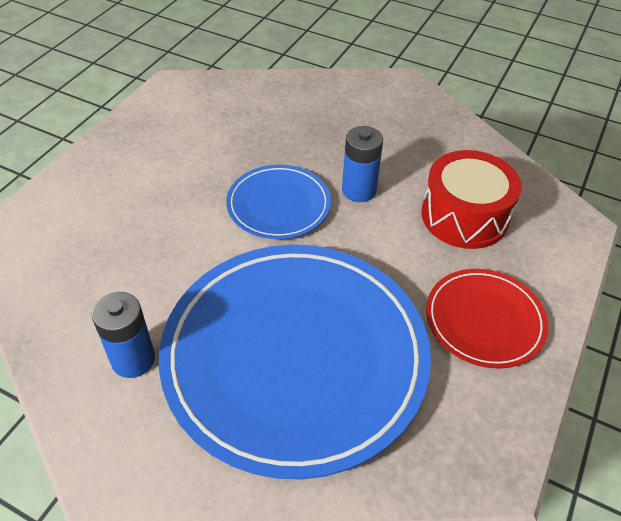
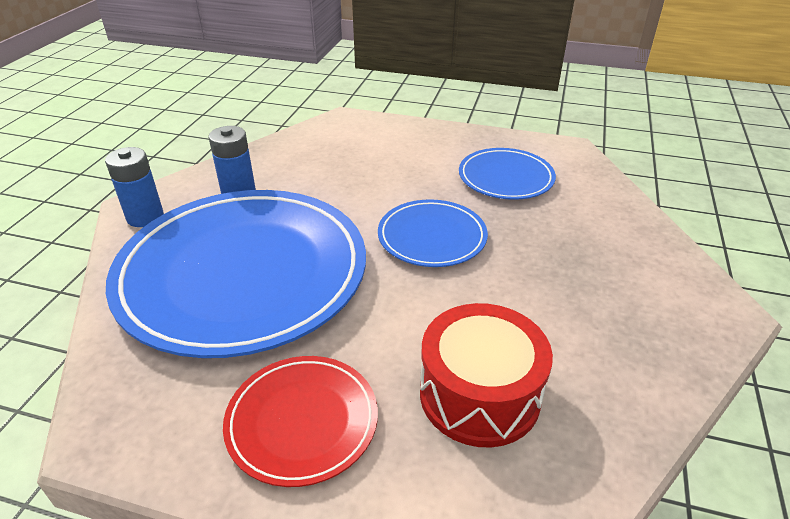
camera: 80 degrees right, 10 degrees down
blue battery [342,126,383,202] -> blue battery moved to [105,147,164,227]
none -> blue plate [459,148,556,200]

